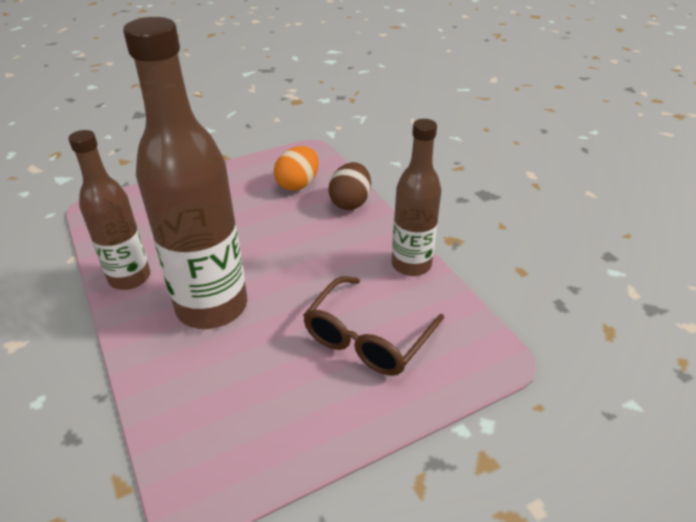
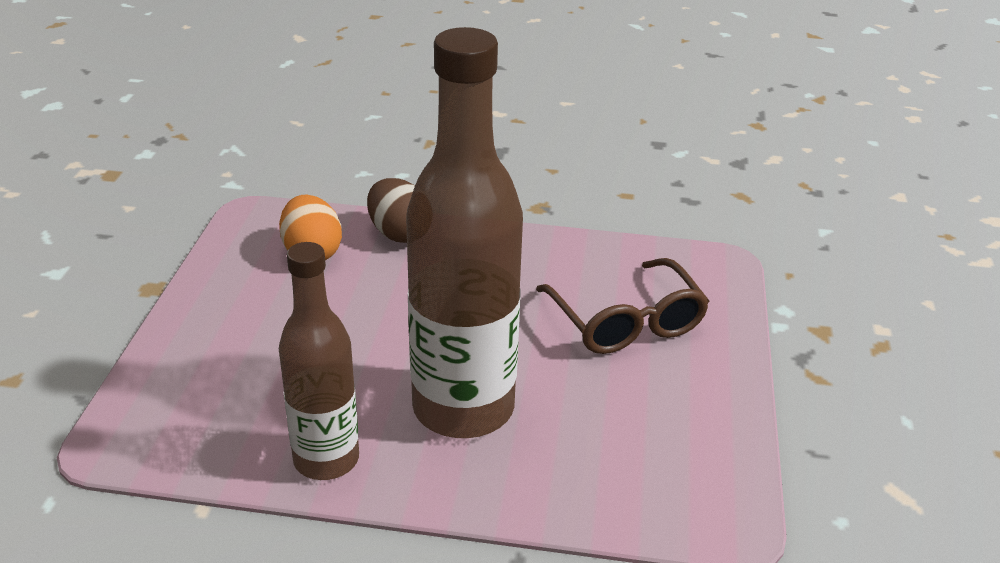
camera: 55 degrees left, 5 degrees down
brown bottle [392,119,442,276] -> none

